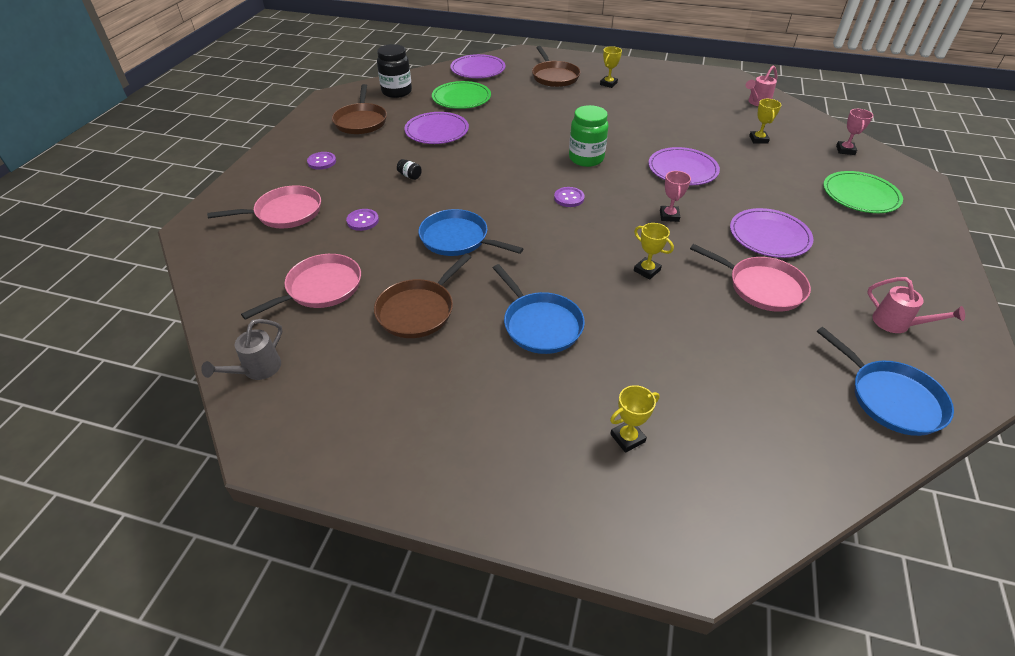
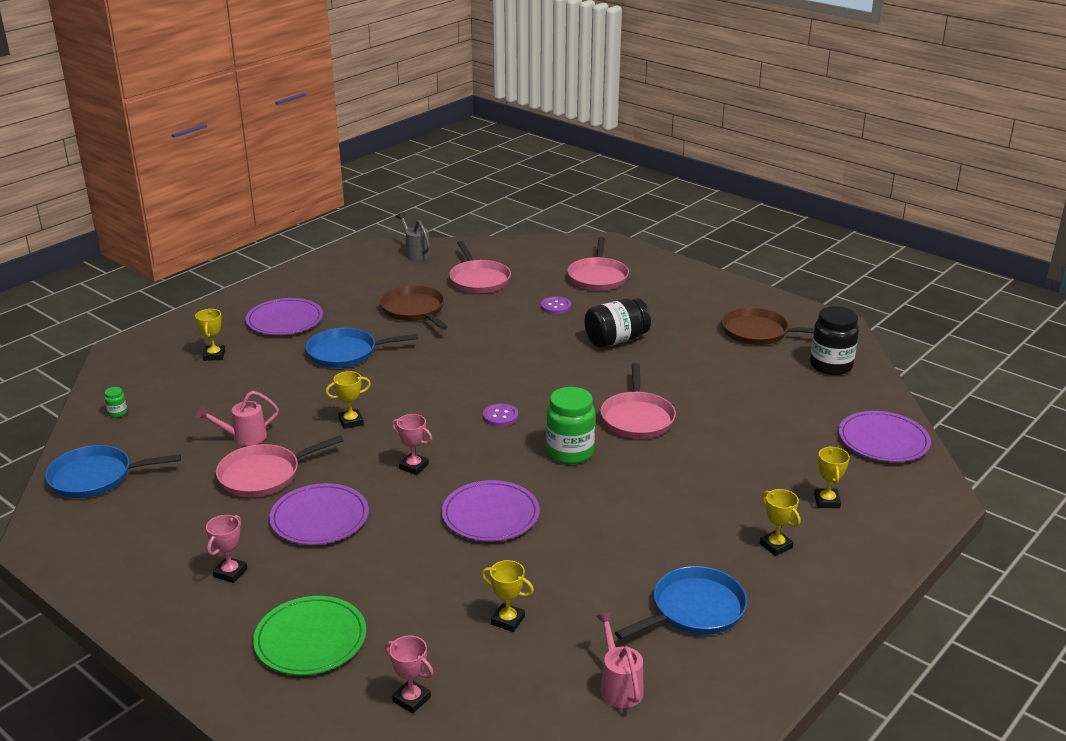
camera: 115 degrees right, 15 degrees down
purple button [307,152,336,170] -> none
black jar [397,159,422,180] -> black jar [584,298,651,348], size x2.37
purple plate [404,112,469,144] -> purple plate moved to [246,298,323,335]
blue pan [418,209,523,256] -> blue pan moved to [615,566,747,640]
green plate [432,81,491,109] -> none
brown pan [532,46,581,87] -> yellow trophy [814,447,850,508]
pink watering can [867,277,965,333] -> pink watering can moved to [196,391,279,446]
none -> green jar [104,387,127,418]
none -> pink trophy [206,515,247,583]
none -> pink pan [601,363,676,439]

